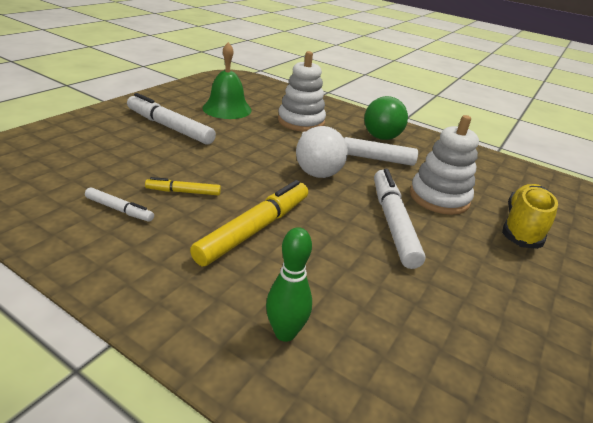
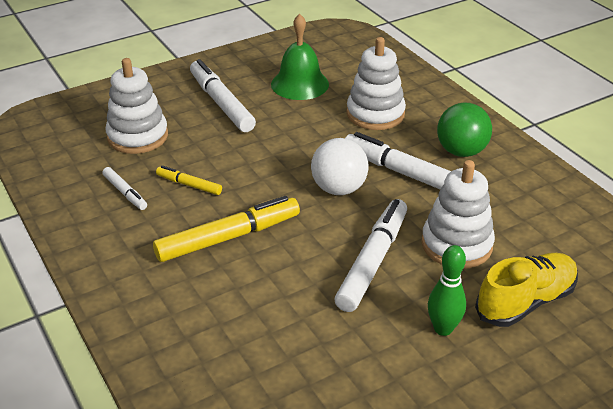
camera: 30 degrees right, 5 degrees up
green bowling pin [266,227,312,342] -> green bowling pin moved to [428,245,466,336]
none -> white stacking toy [105,58,168,154]

